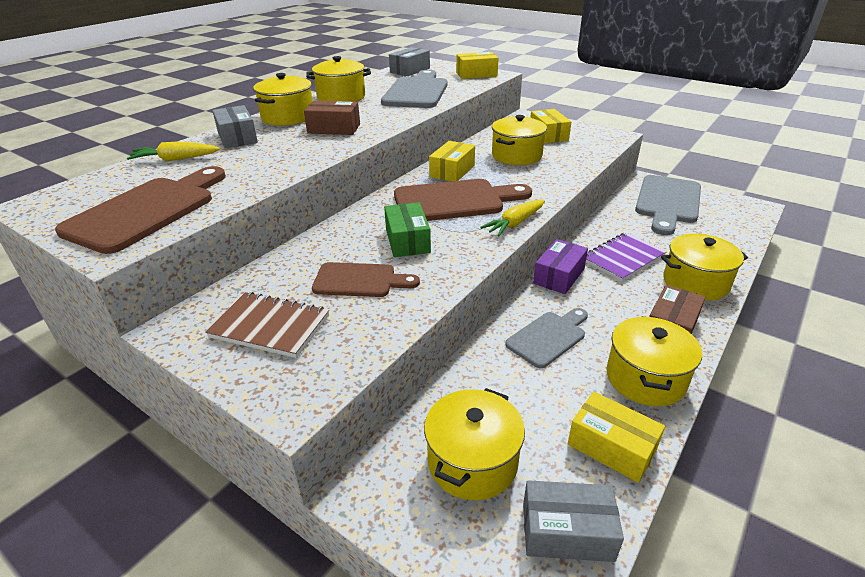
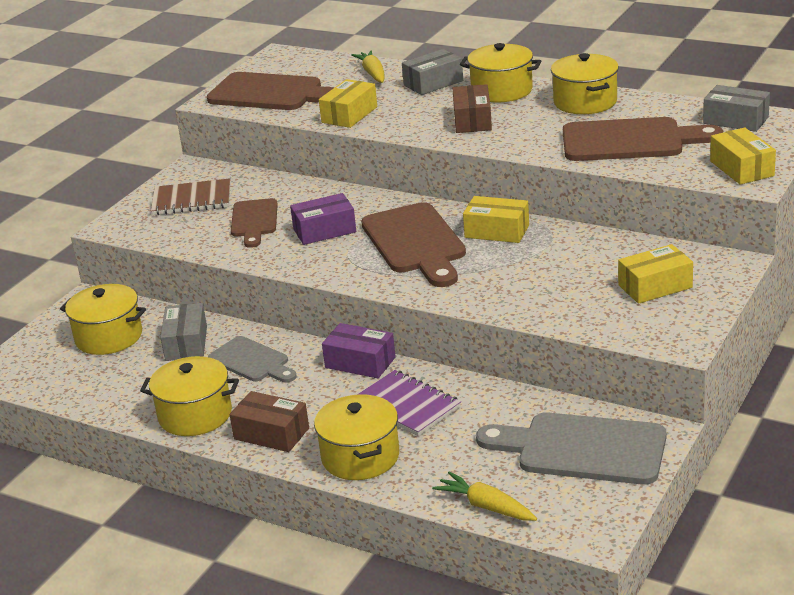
camera: 85 degrees right, 5 degrees down
brown notebook [205,292,329,358] -> brown notebook turned 75 degrees clockwise [151,178,230,215]
grey cutting board [381,70,448,108] -> brown cutting board [563,117,723,161]
green box [384,202,431,257] -> purple box [290,193,356,245]
yellow carrot [480,200,545,236] -> yellow carrot moved to [432,472,537,521]
yellow pot [492,115,547,165] -> none
grey box [523,480,624,562] -> grey box moved to [160,303,207,361]
yellow box [568,392,665,483] -> yellow box moved to [319,79,377,128]

